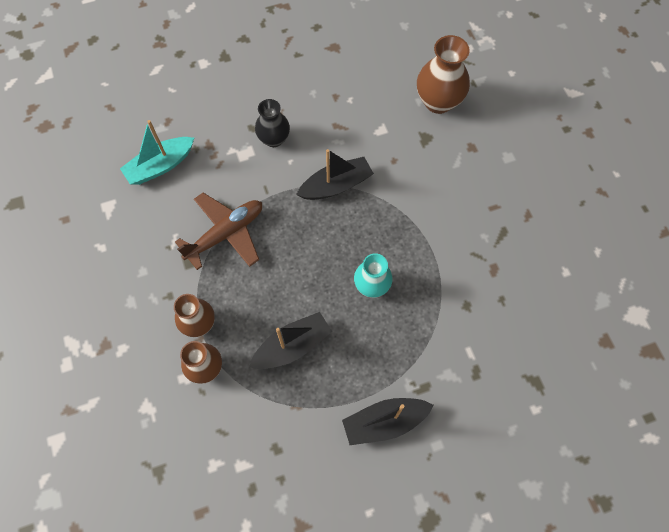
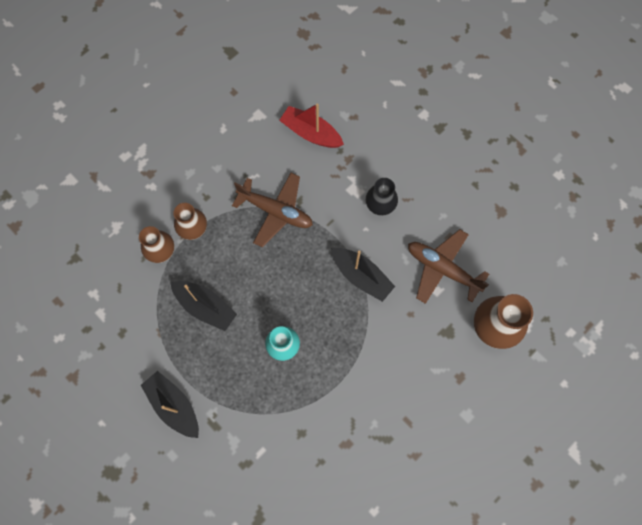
camera: 65 degrees right, 5 degrees up
turquoise boat [120,120,194,185] -> red boat [279,104,344,148]
none -> brown plane [408,229,489,304]

